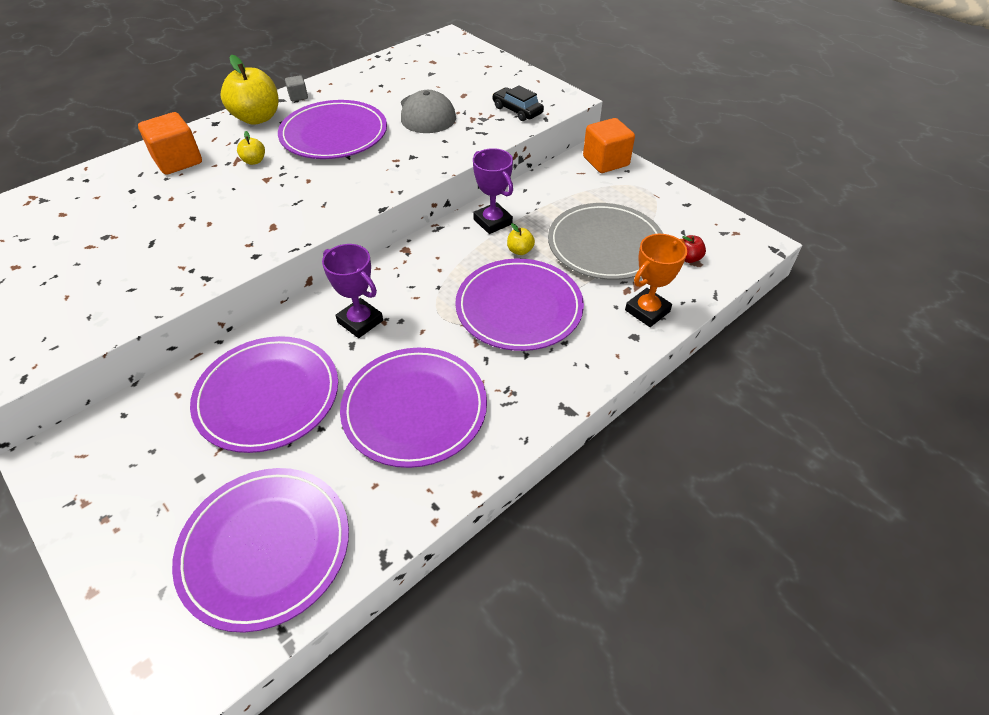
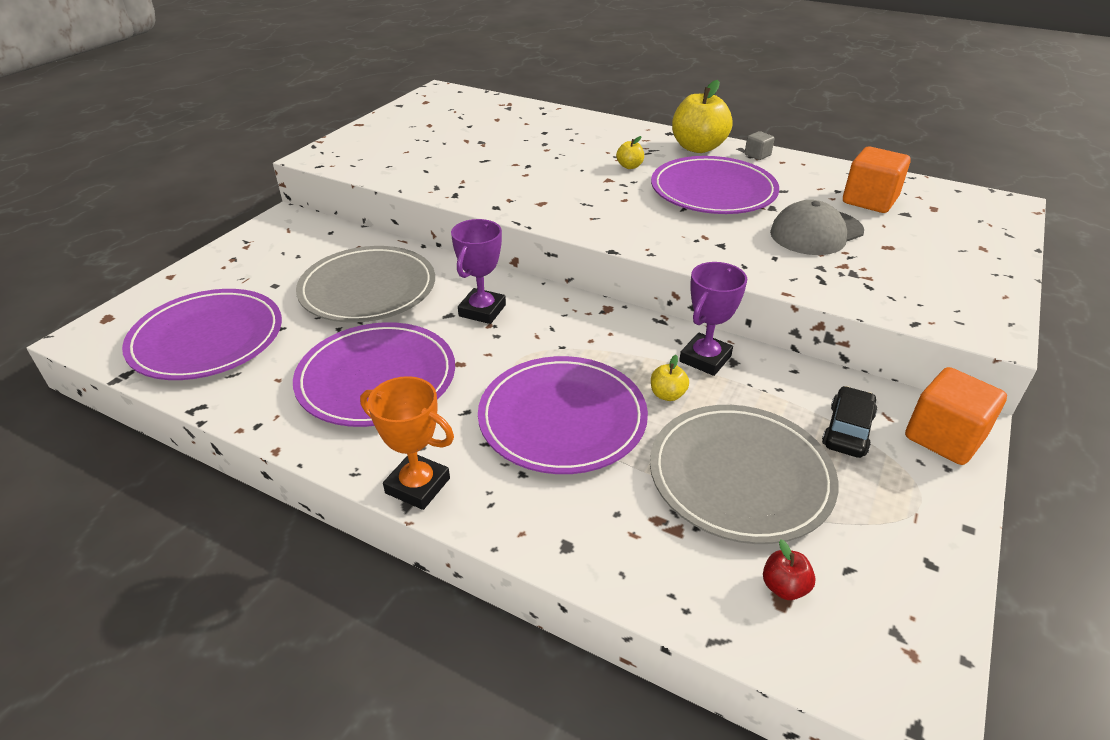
camera: 70 degrees right, 10 degrees down
orange cube [138,112,202,175] -> orange cube moved to [843,147,911,213]
purple plate [190,336,338,453] -> grey plate [296,246,435,323]
black car [493,85,544,121] -> black car moved to [822,386,877,458]
orange trophy [625,234,687,327] -> orange trophy moved to [360,376,454,510]

